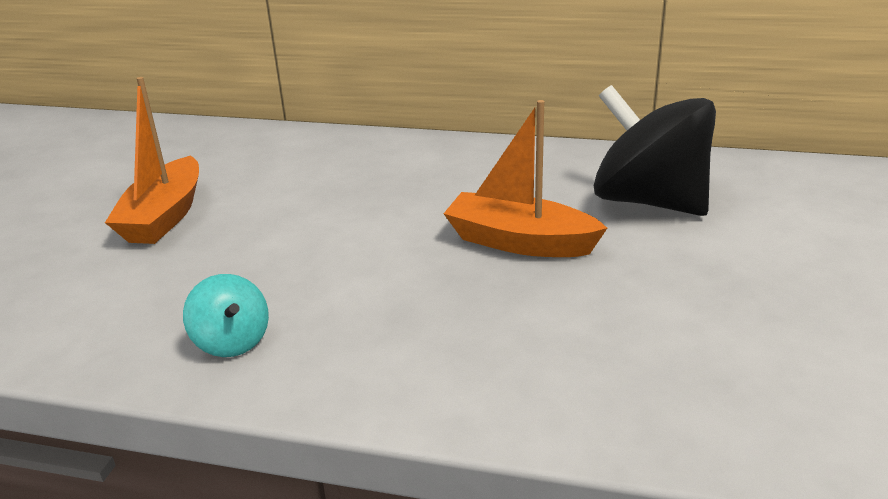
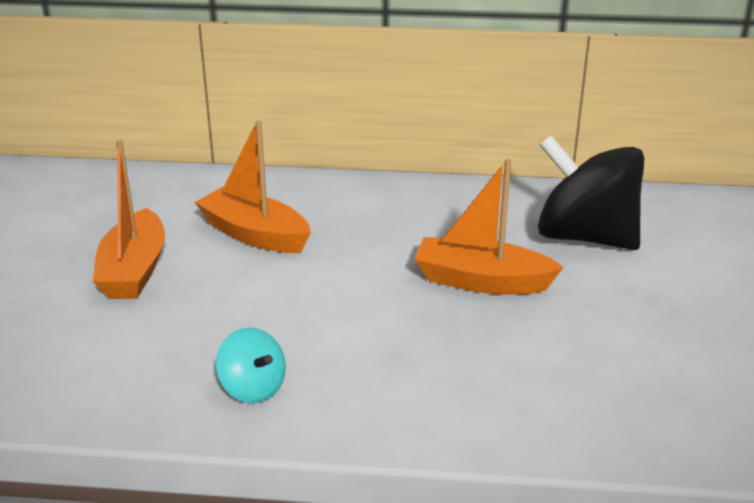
camera: 10 degrees left, 0 degrees up
none -> orange boat [195,121,311,253]

